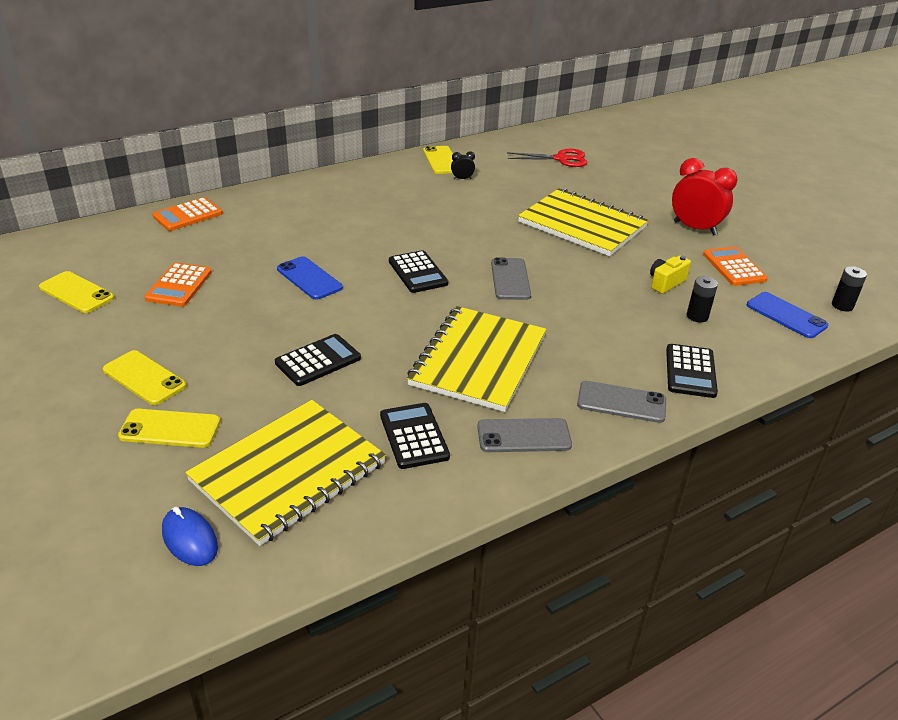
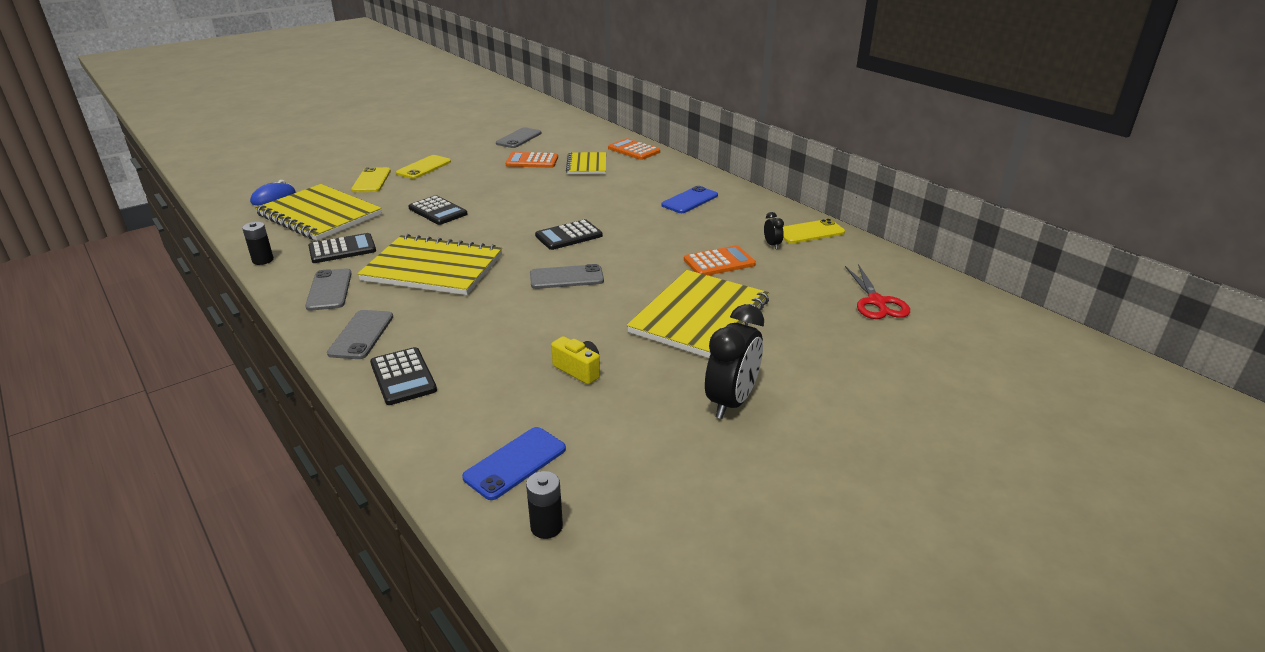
camera: 85 degrees right, 5 degrees down
yellow phone [39,271,114,313] -> grey phone [496,127,541,148]
blue phone [277,256,343,300] -> blue phone moved to [661,186,718,213]
black calculator [666,344,718,398] -> black calculator turned 120 degrees counterclockwise [370,347,437,405]
red clock [672,158,737,235] -> black clock [705,304,764,419]
black battery [687,276,718,323] -> black battery moved to [242,222,274,265]
orange calculator [703,247,768,286] -> orange calculator moved to [684,245,756,275]
none -> yellow notebook [566,152,606,174]

